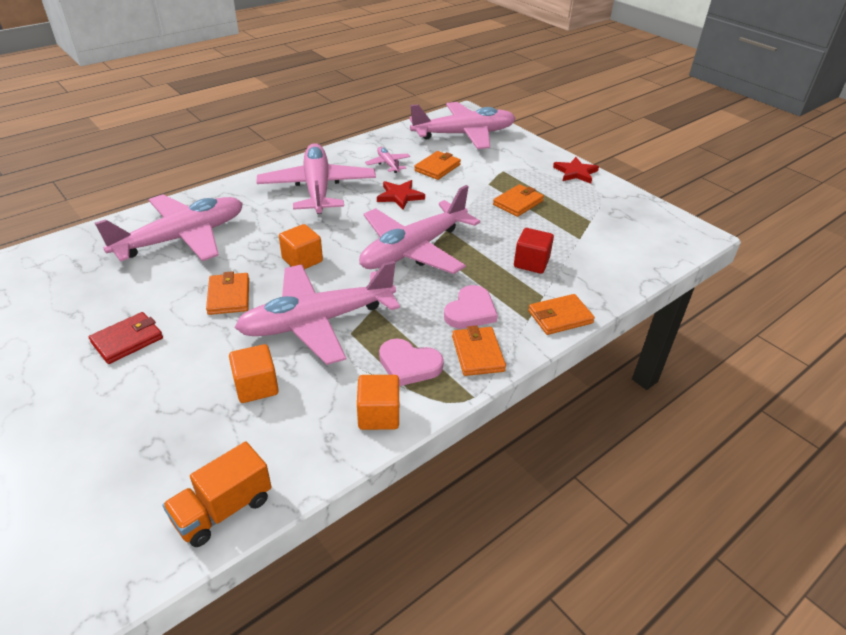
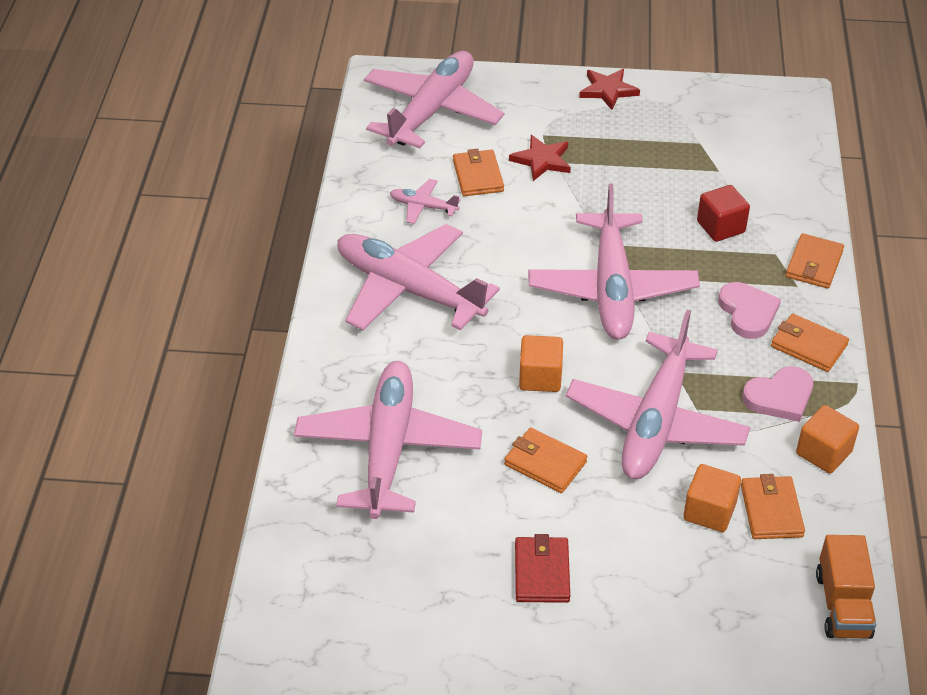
camera: 45 degrees left, 5 degrees up
red star [377,180,425,210] -> red star moved to [509,135,571,181]
orange wallet [493,184,544,217] -> orange wallet moved to [741,474,805,539]

